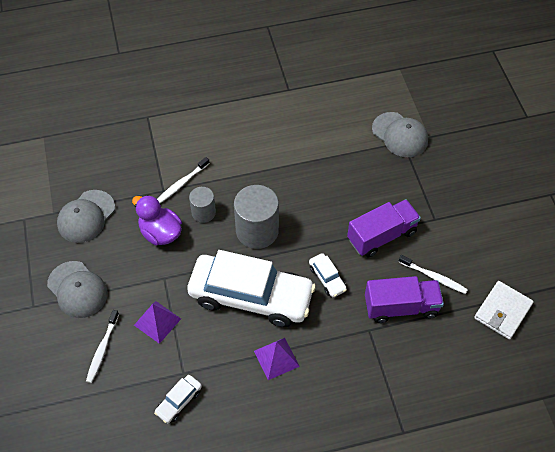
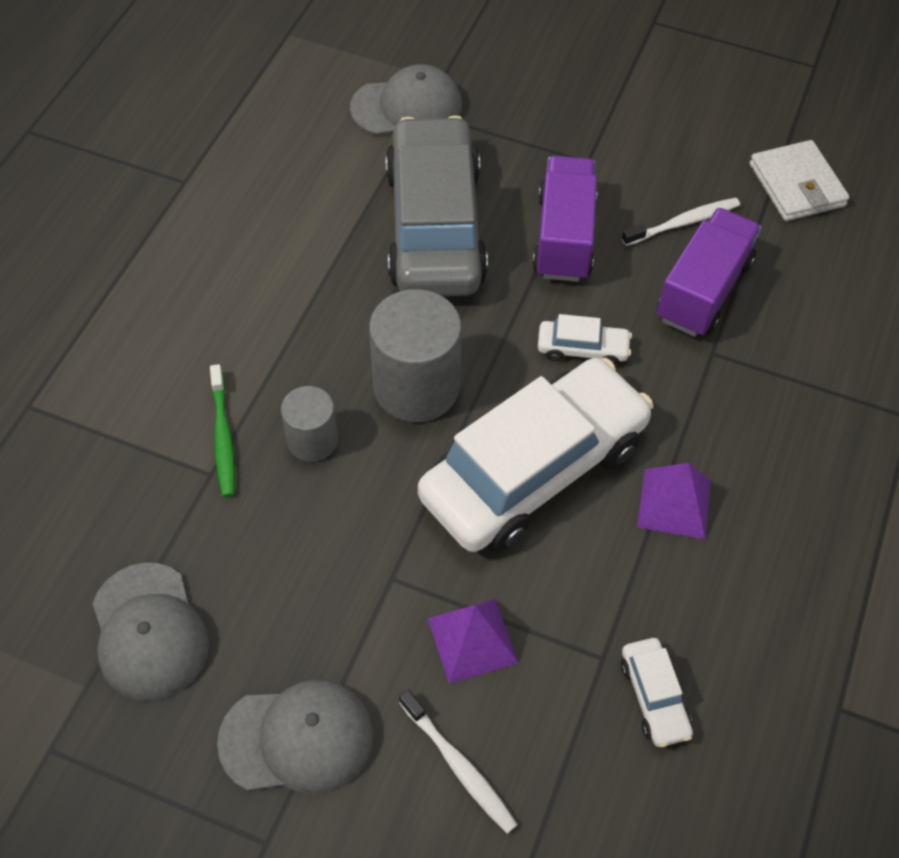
camera: 55 degrees left, 0 degrees up
purple duck [132,195,182,245] -> none
white toothbrush [157,157,210,203] -> green toothbrush [210,364,235,497]
none -> grey car [385,116,488,296]

